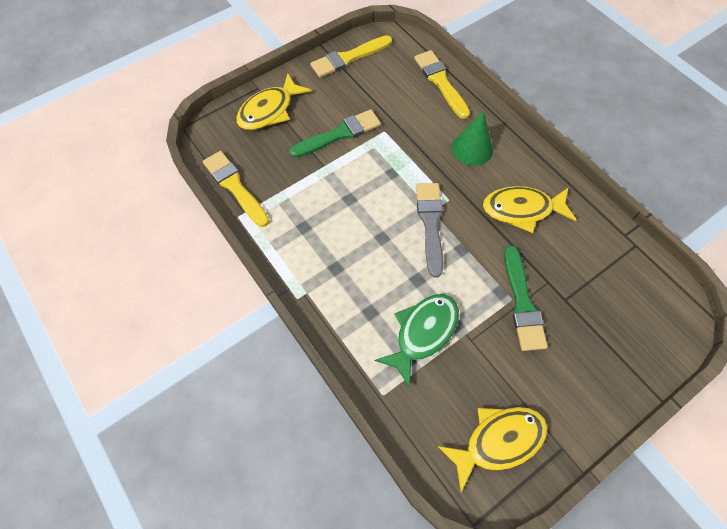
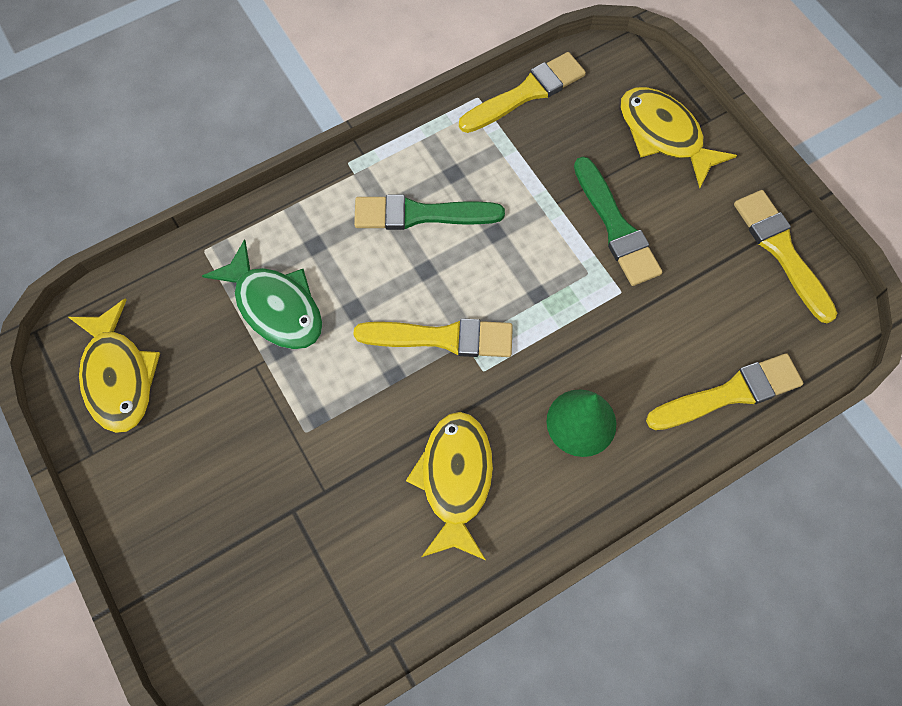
camera: 95 degrees right, 5 degrees up
grey brush [416,183,443,278] -> yellow brush [354,318,513,357]
green brush [504,245,548,351] -> green brush moved to [354,195,505,230]

